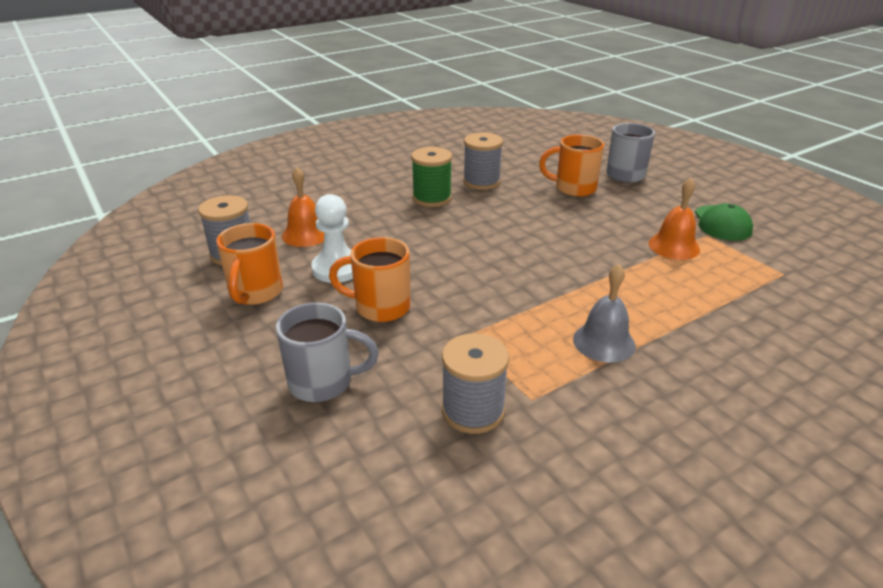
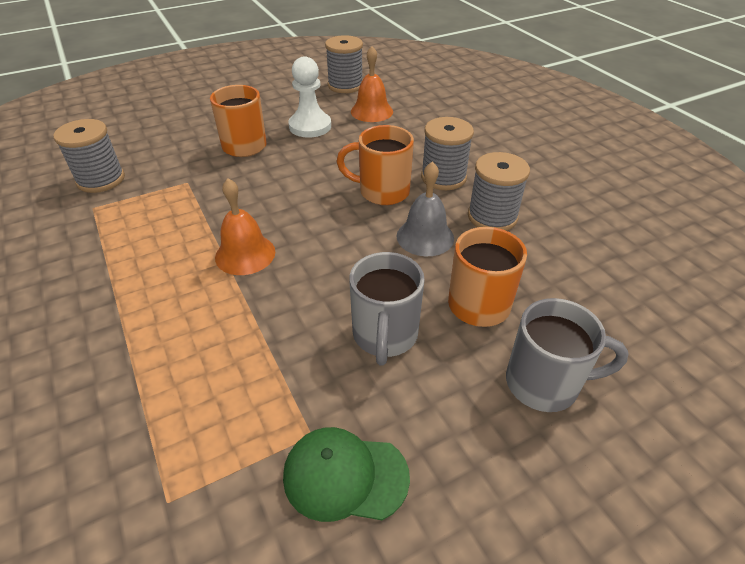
camera: 95 degrees right, 10 degrees up
orange mug [216,223,283,305] -> orange mug moved to [336,125,414,205]
grey mug [276,302,379,402] -> grey mug moved to [349,252,425,366]
green spool [411,147,452,207] -> grey spool [421,117,474,190]
grey bell [573,264,636,363] -> grey bell moved to [397,162,454,256]
orange bell [648,178,700,260] -> orange bell moved to [215,178,275,275]

